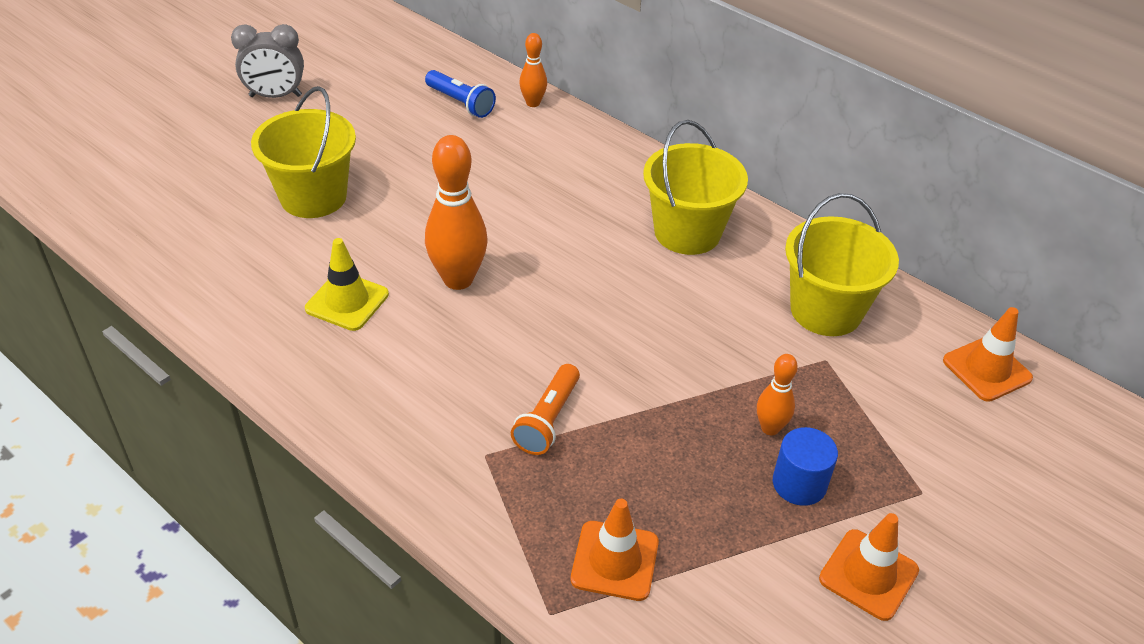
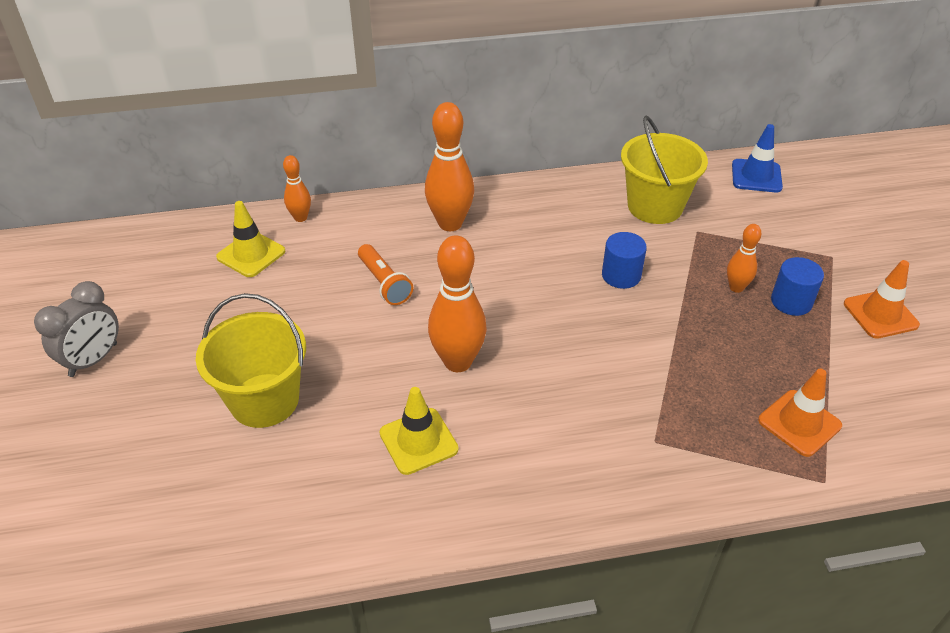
camera: 50 degrees left, 0 degrees up
blue flashlight [425,70,496,118] -> yellow traffic cone [216,201,285,277]
orange flashlight [511,364,580,455] -> orange flashlight moved to [358,244,413,305]
yellow bucket [643,120,748,255] -> none
orange traffic cone [943,307,1033,402] -> blue traffic cone [732,124,783,193]
none -> orange bowling pin [425,102,474,231]
none -> blue cylinder [602,232,647,289]

